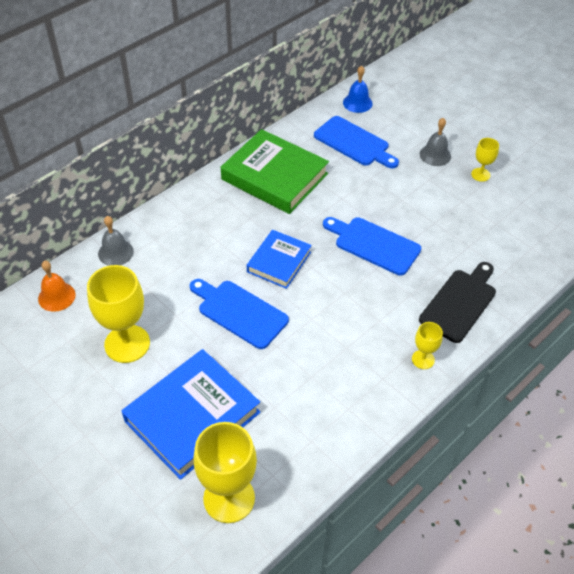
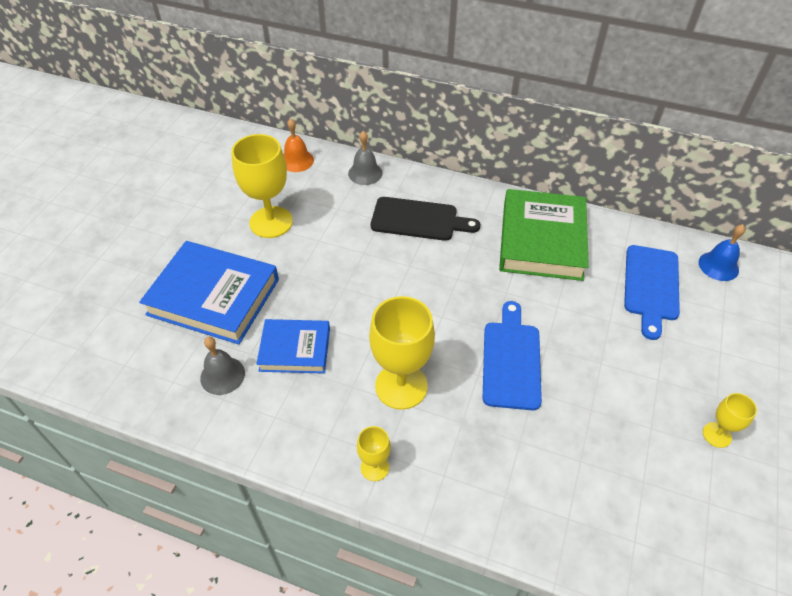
camera: 65 degrees right, 0 degrees up
blue cutting board [190,279,289,349] -> none
yellow goblet [193,422,257,523] -> yellow goblet moved to [369,296,435,410]
blue book [247,230,312,289] -> blue book moved to [256,319,330,374]
black cutting board [419,262,496,343] -> black cutting board moved to [371,197,480,241]
grey bell [420,118,451,166] -> grey bell moved to [200,337,245,395]

